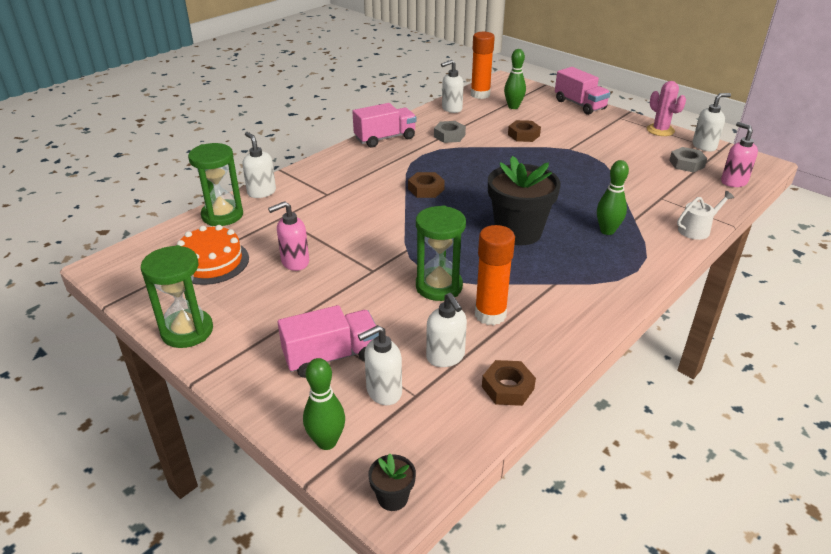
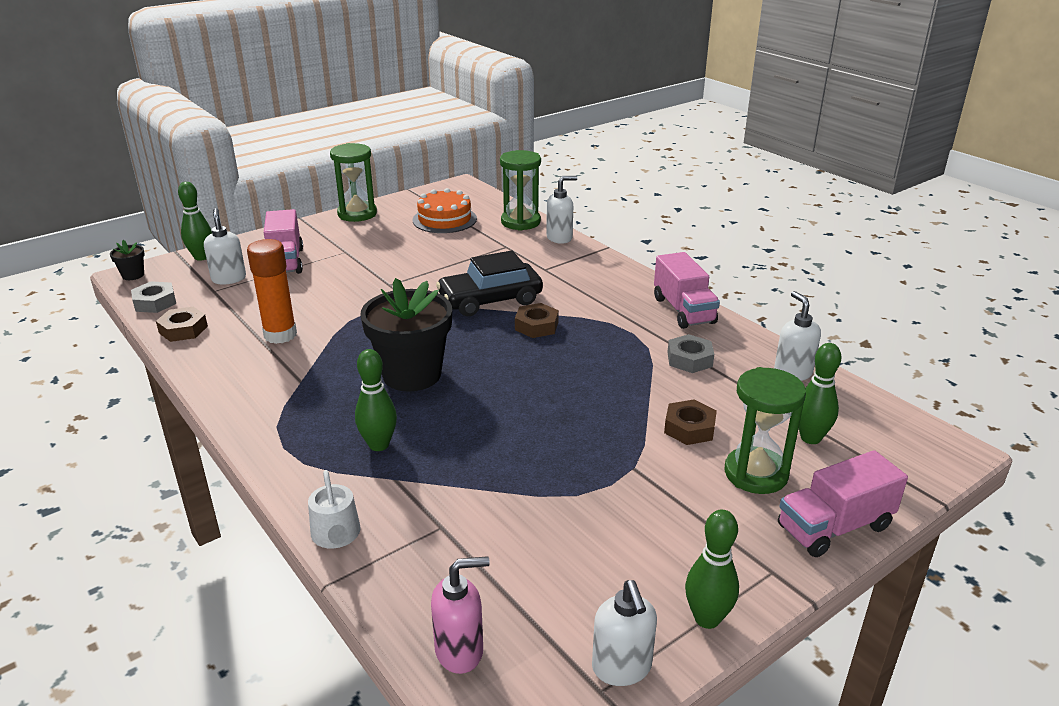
camera: 100 degrees right, 5 degrees down
pink soap dispenser [268,201,309,271] -> none
green hourglass [416,206,466,301] -> green hourglass moved to [725,367,806,494]
white soap dispenser [426,293,467,367] -> none
orange glue stick [471,32,495,99] -> none
pink cactus [647,81,686,136] -> green bowling pin [685,510,739,629]
grey nut [669,147,707,172] -> grey nut moved to [131,281,176,313]
none -> black car [436,251,543,316]

